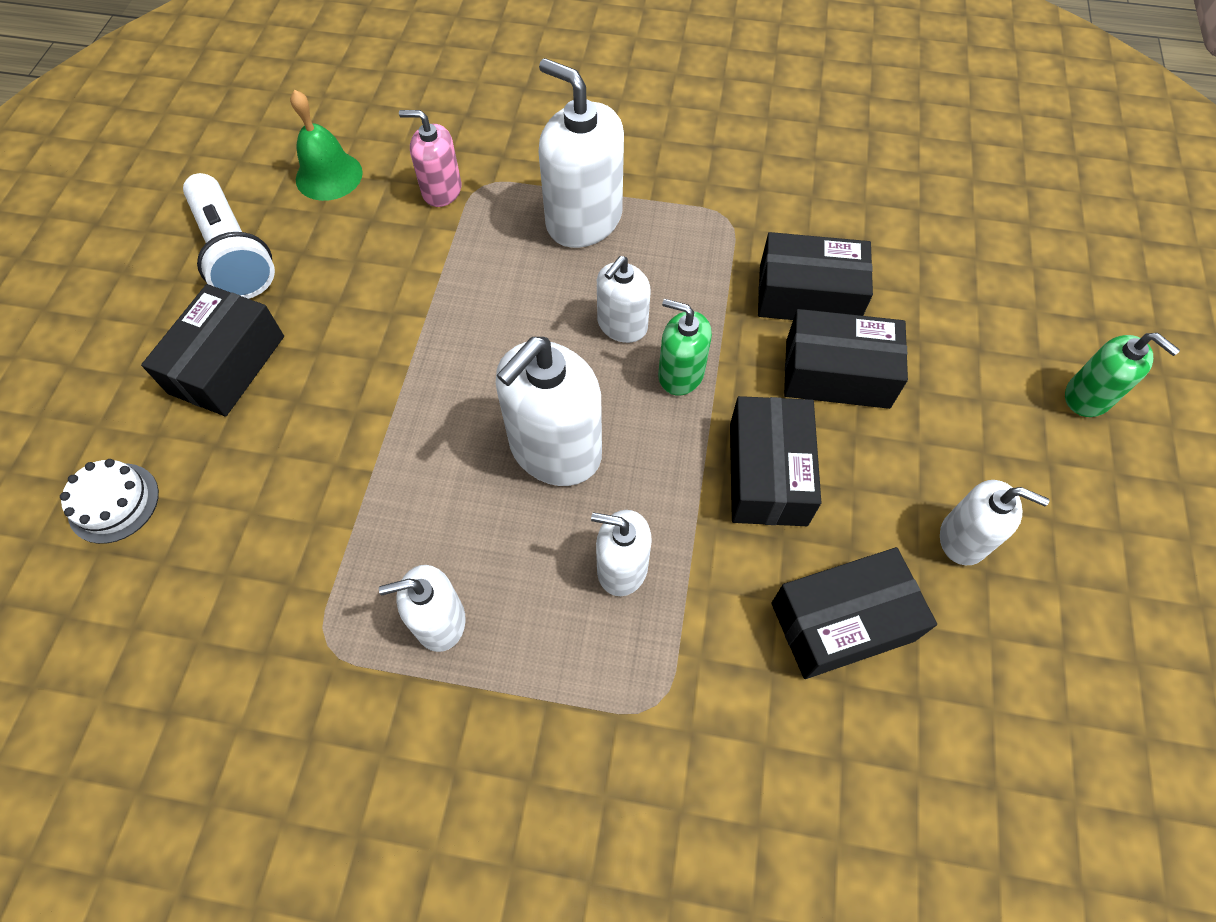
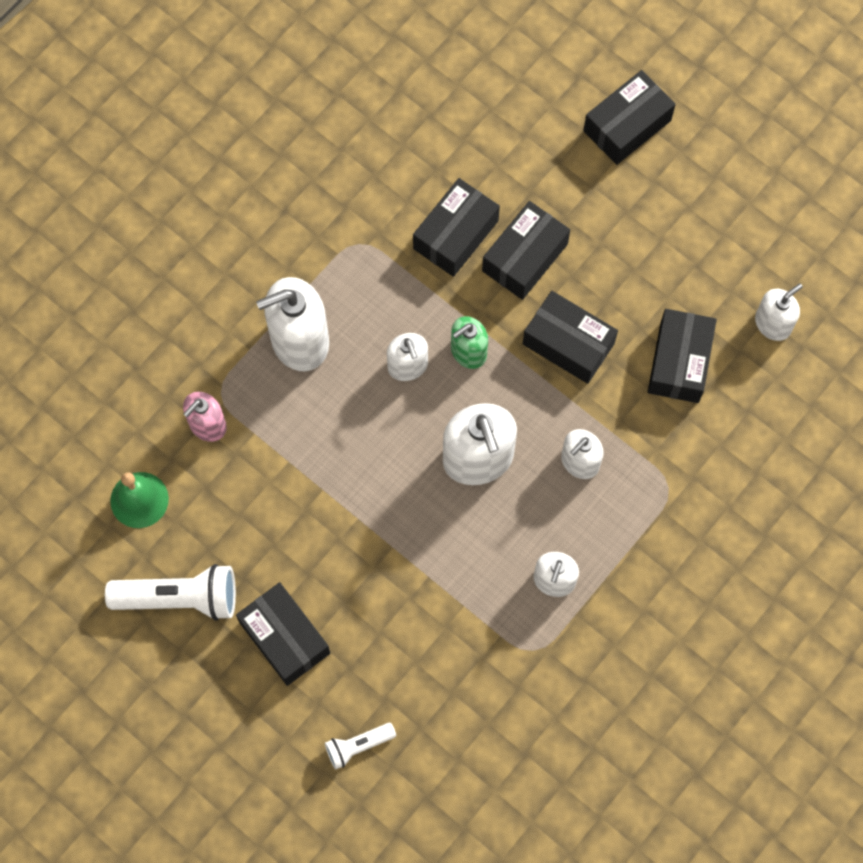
camera: 60 degrees left, 10 degrees up
white cake [60,459,159,544] -> white flashlight [325,723,396,770]
white soap dispenser [940,480,1050,565] -> white soap dispenser moved to [755,283,803,341]
green soap dispenser [1065,333,1180,417] -> black box [583,70,676,165]

